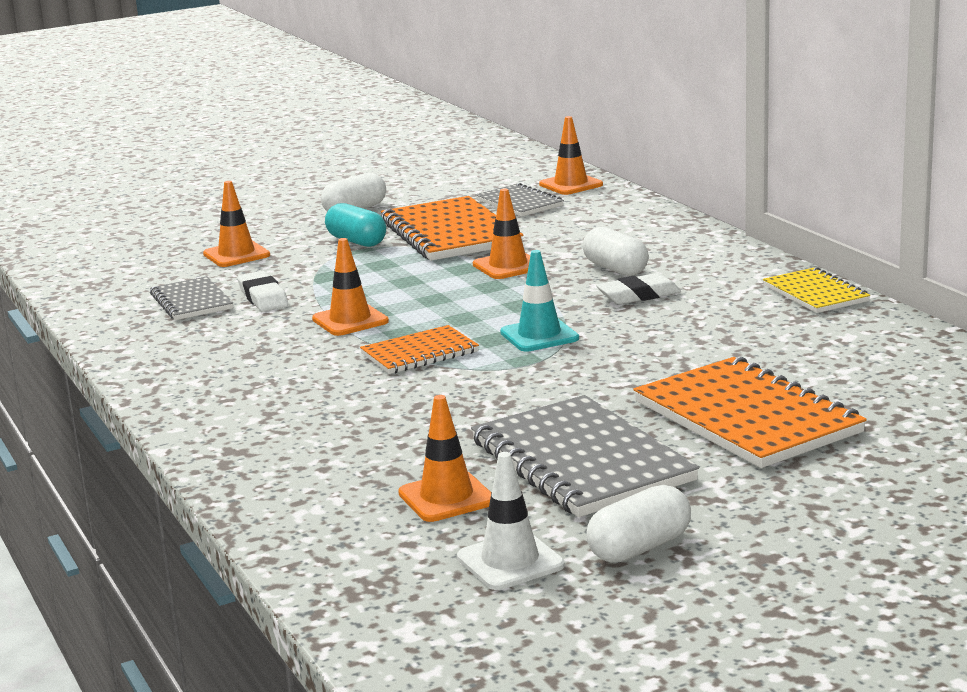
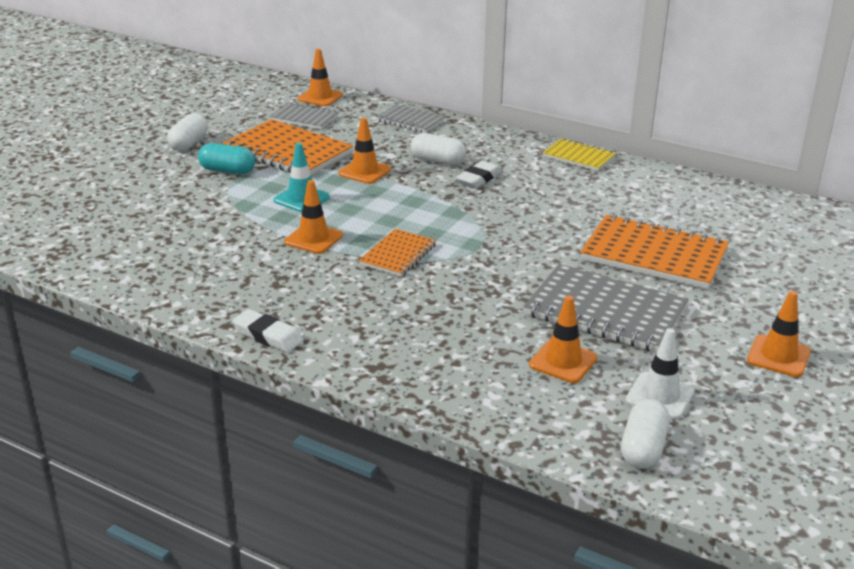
camera: 35 degrees left, 10 degrees up
grey notebook [150,276,233,320] -> grey notebook moved to [377,104,445,133]
orange traffic cone [203,181,270,267] -> orange traffic cone moved to [747,291,811,377]
white eraser [237,271,288,311] -> white eraser moved to [232,309,304,353]
turquoise traffic cone [500,250,579,352] -> turquoise traffic cone moved to [273,143,330,212]
white capsule [586,485,691,563] -> white capsule moved to [621,399,670,469]

